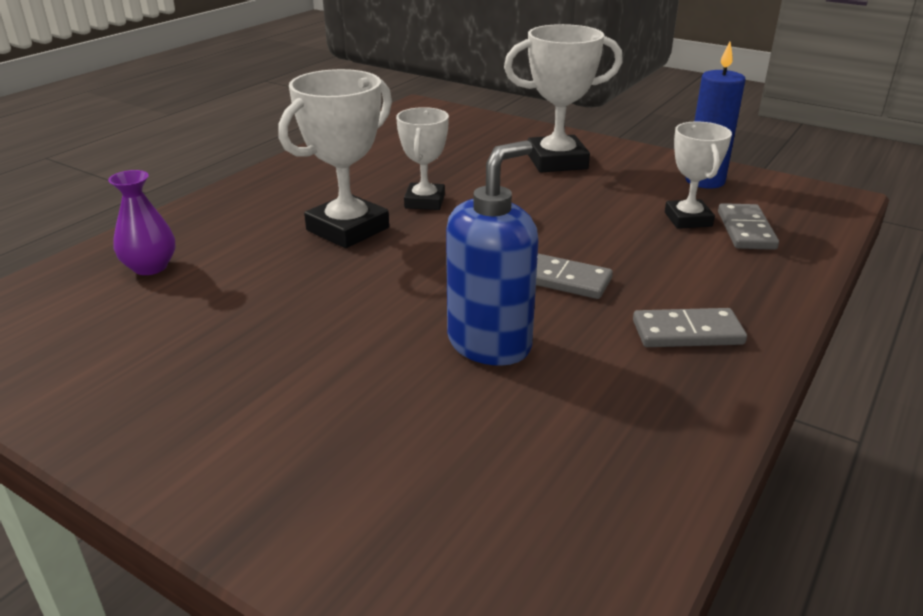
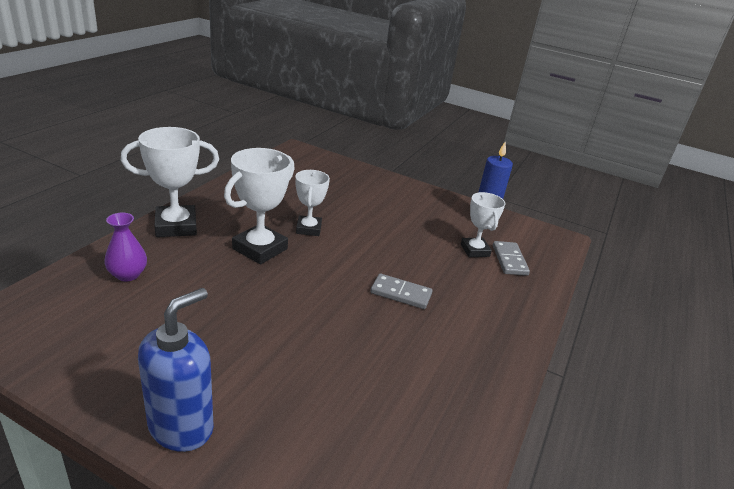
camera: 10 degrees left, 0 degrees up
blue soap dispenser [446,140,538,366] -> blue soap dispenser moved to [138,288,214,452]
white trophy [504,24,623,173] -> white trophy moved to [121,127,219,237]
grey domino [633,308,747,347] -> none

